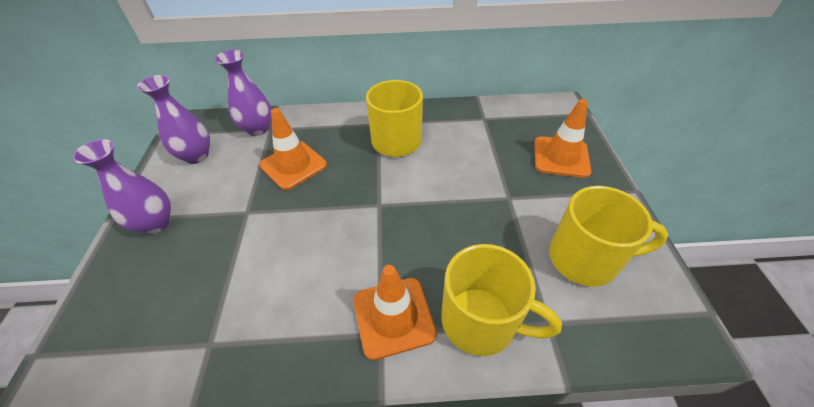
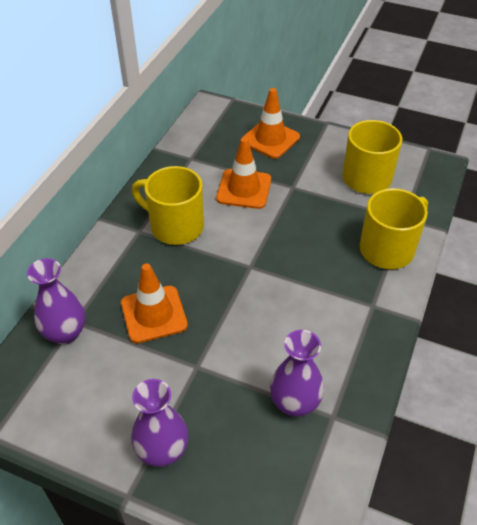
camera: 65 degrees left, 0 degrees up
purple vase [137,75,210,164] -> purple vase moved to [270,330,324,416]
orange traffic cone [353,265,437,360] -> orange traffic cone moved to [216,137,271,209]

